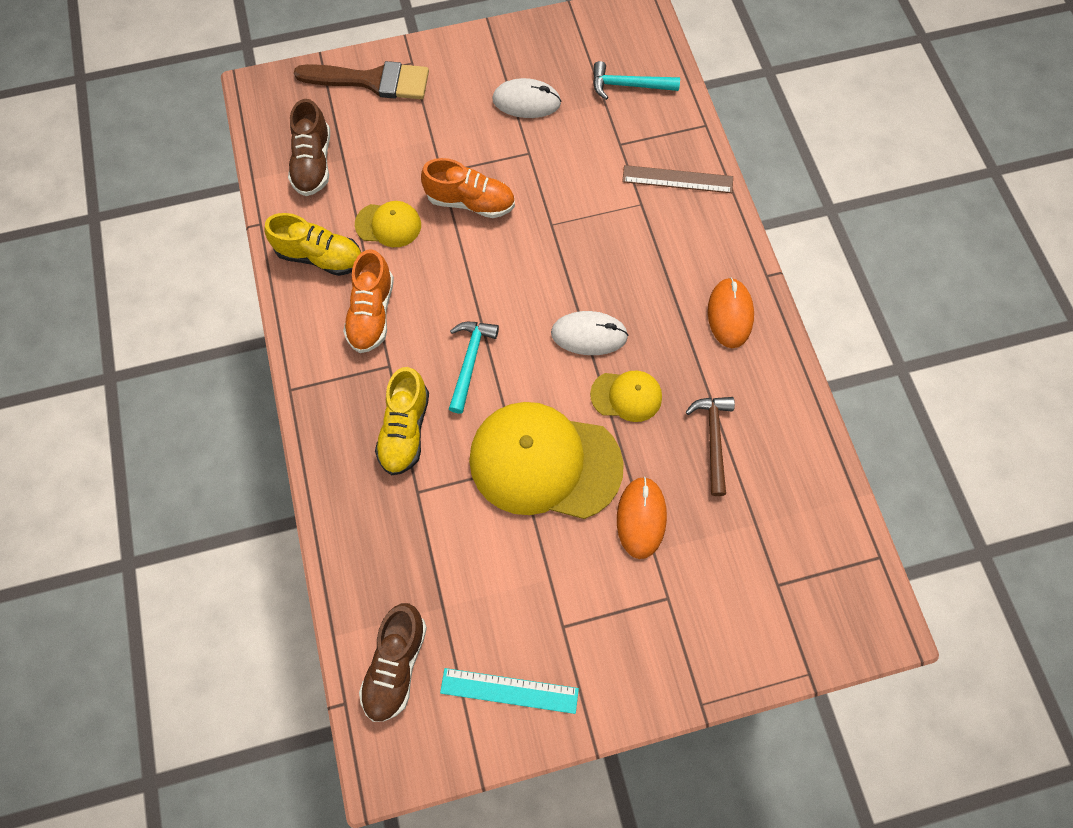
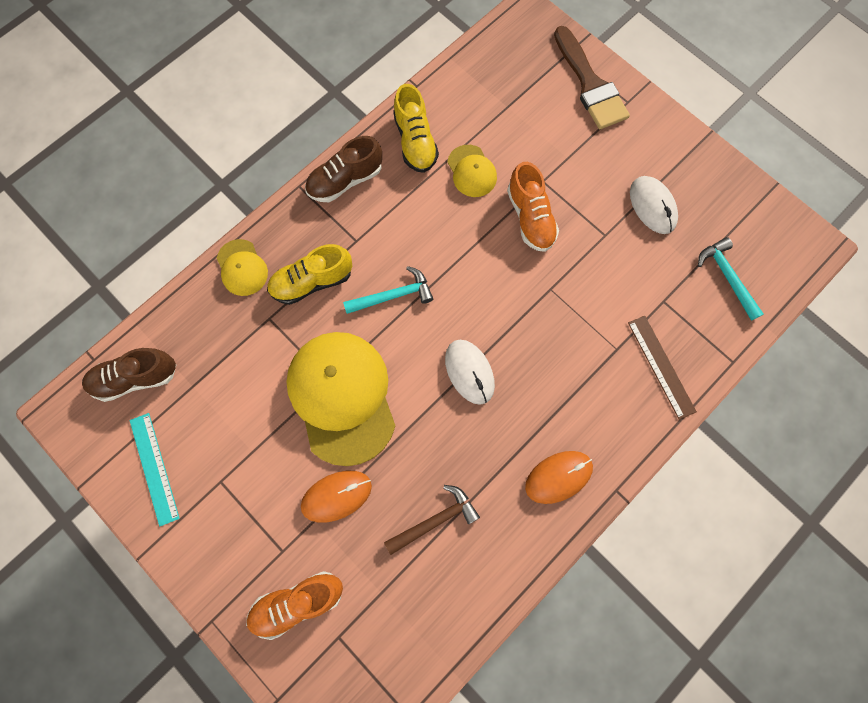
camera: 60 degrees right, 5 degrees up
brown shoe [288,99,330,196] -> brown shoe moved to [305,136,382,202]
orange shoe [343,249,394,353] -> orange shoe moved to [246,571,343,640]
yellow cap [590,371,662,422] -> yellow cap moved to [217,239,268,296]

